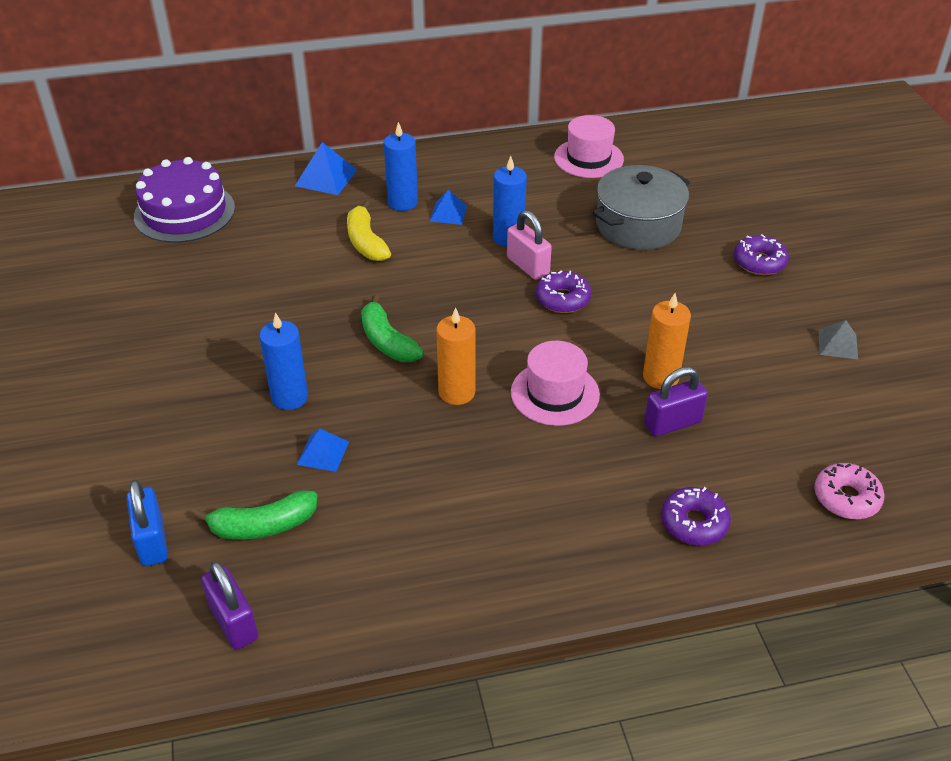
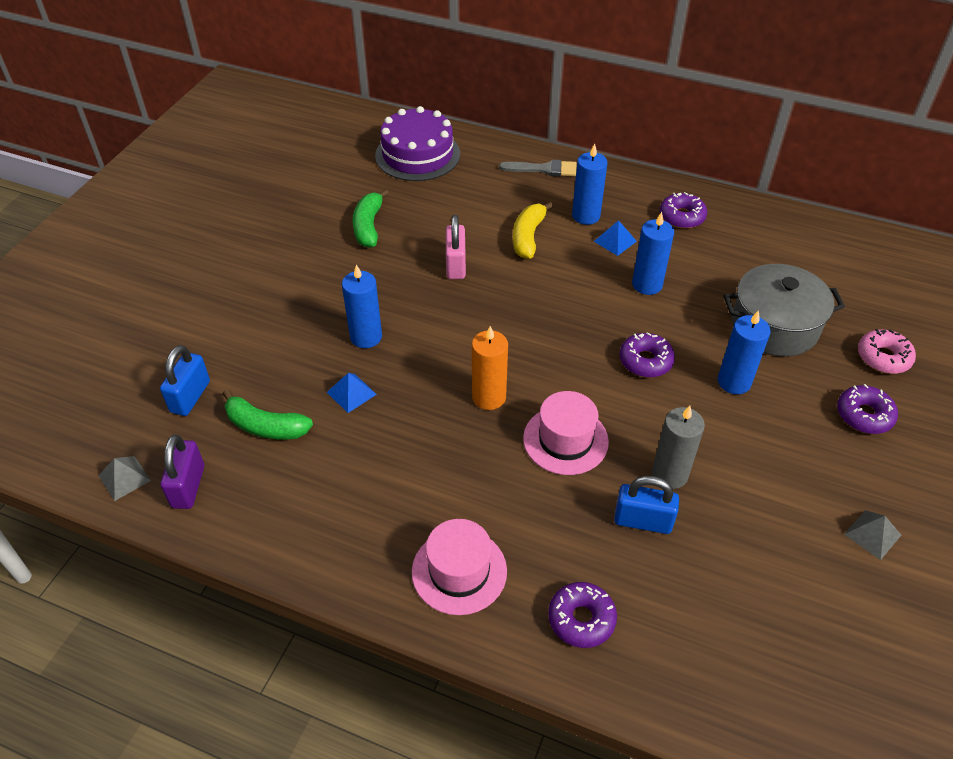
camera: 35 degrees right, 5 degrees up
blue pyramid [295,142,357,195] -> grey brush [499,159,577,176]
green banana [361,295,424,362] -> green banana moved to [352,189,389,248]
pink padlock [507,210,552,280] -> pink padlock moved to [446,215,466,279]
pink hat [554,115,624,178] -> pink hat moved to [412,519,507,615]
orange candle [643,293,691,389] -> grey candle [652,405,705,489]
purple padlock [644,367,708,437] -> blue padlock [614,476,679,534]
pink donut [814,463,884,519] -> pink donut moved to [858,329,916,374]
none -> grey pyramid [98,456,151,501]
none -> purple donut [660,192,707,229]
none -> blue candle [718,310,771,394]

